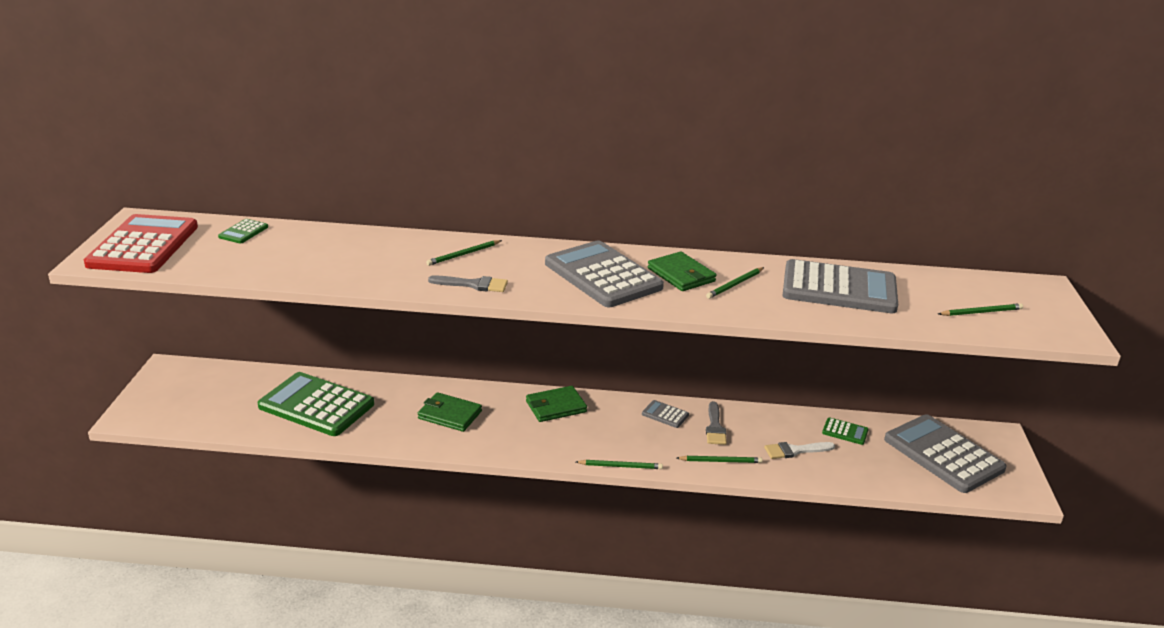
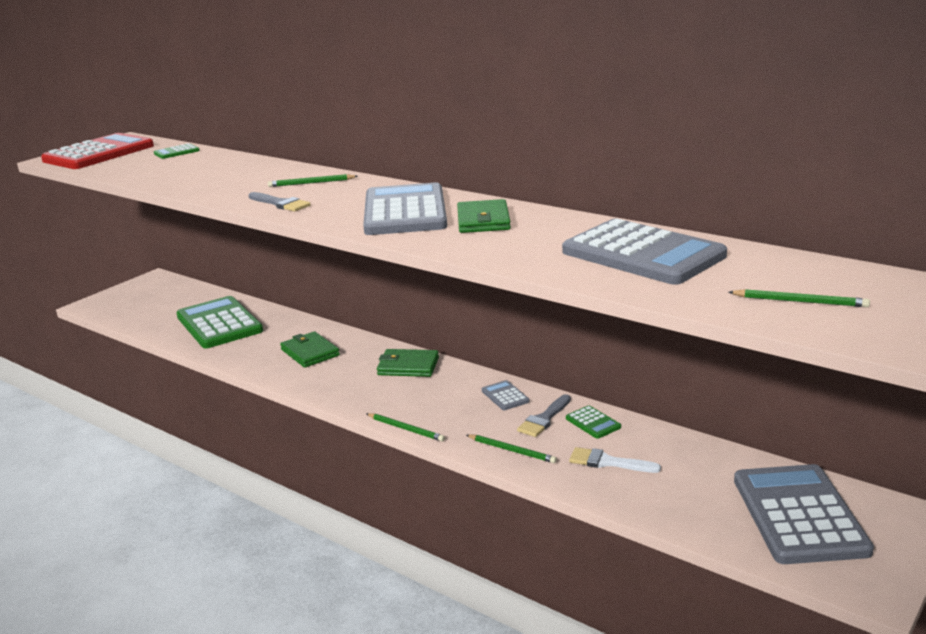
camera: 35 degrees right, 5 degrees down
green pencil [706,267,764,299] -> none
green calculator [822,417,869,445] -> green calculator moved to [566,405,621,439]

